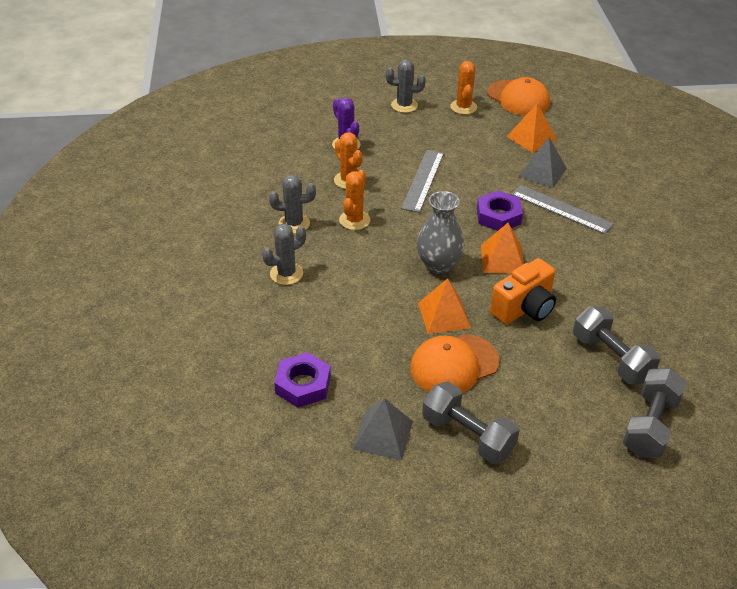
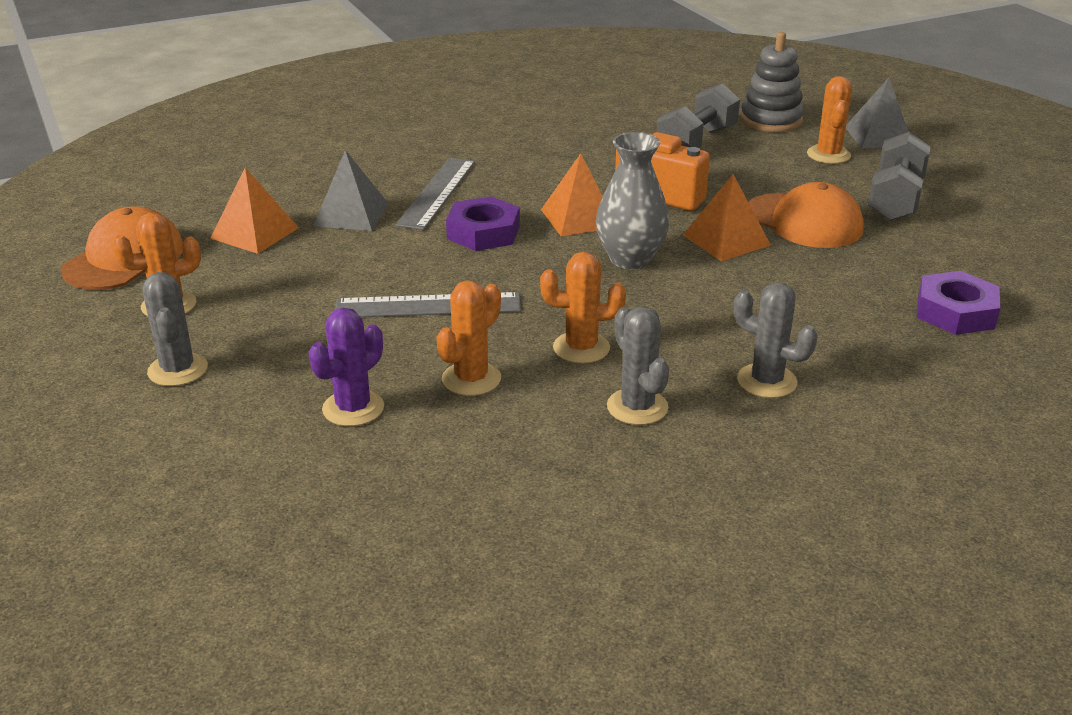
camera: 110 degrees left, 10 degrees down
grey pyramid [353,398,413,460] -> grey pyramid moved to [846,78,909,148]
grey dumbbell [623,368,687,458] -> grey stacking toy [740,32,804,132]
none -> orange cactus [807,76,852,164]

